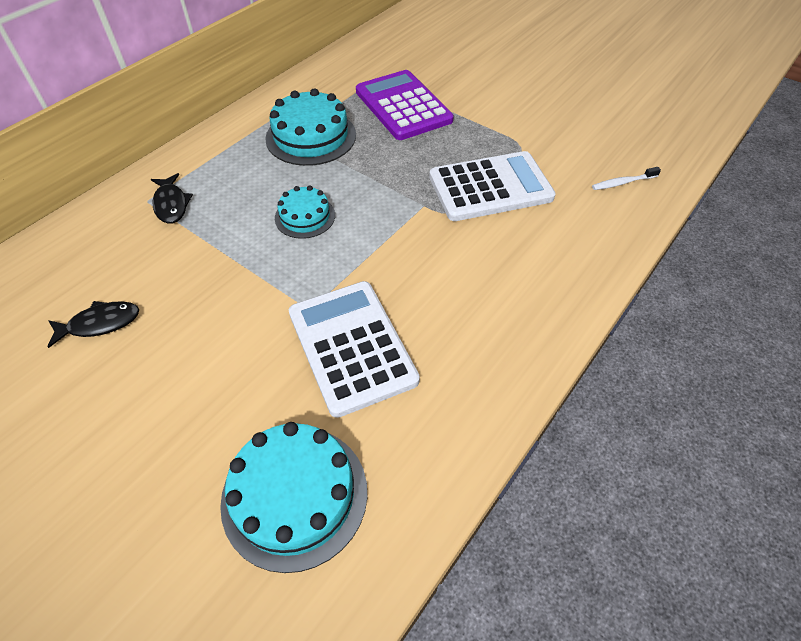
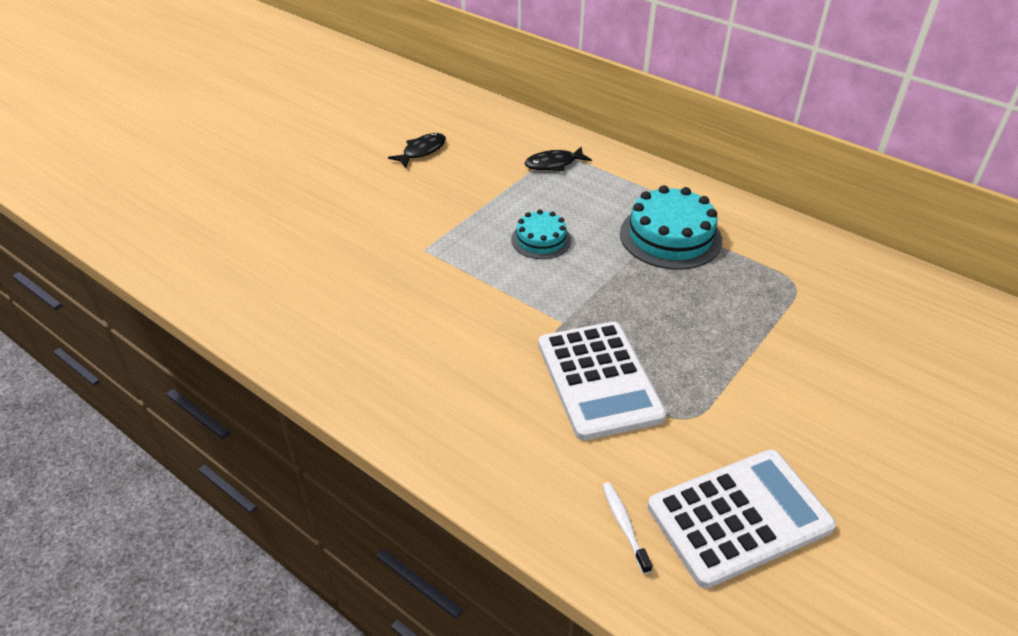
camera: 90 degrees right, 10 degrees down
black fish [48,301,139,348] -> black fish turned 120 degrees counterclockwise [388,133,446,168]
turquoise cake [220,422,367,573] -> none
white calculator [289,281,420,418] -> white calculator moved to [648,449,836,589]
purple calculator [356,70,454,140] -> none

